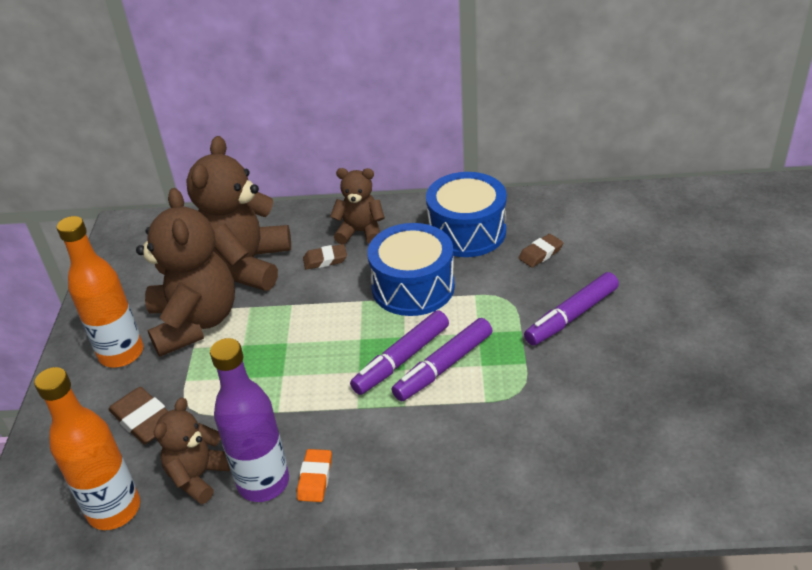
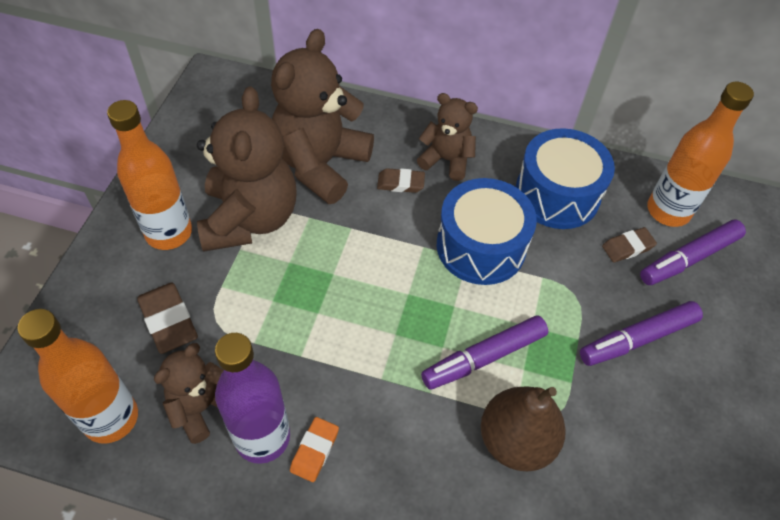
camera: 10 degrees right, 15 degrees up
purple marker [350,310,449,395] -> purple marker moved to [640,220,746,285]
none -> brown pear [481,387,566,472]
none -> orange bottle [647,82,754,227]

